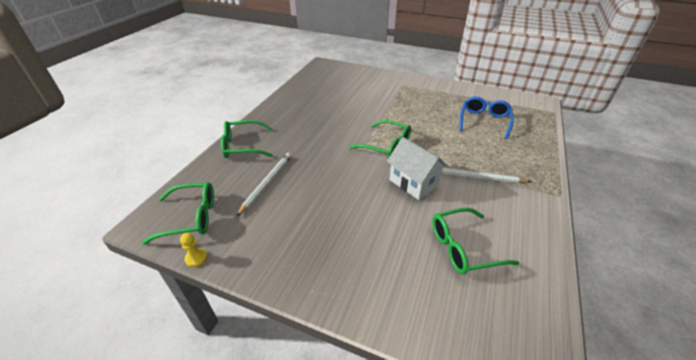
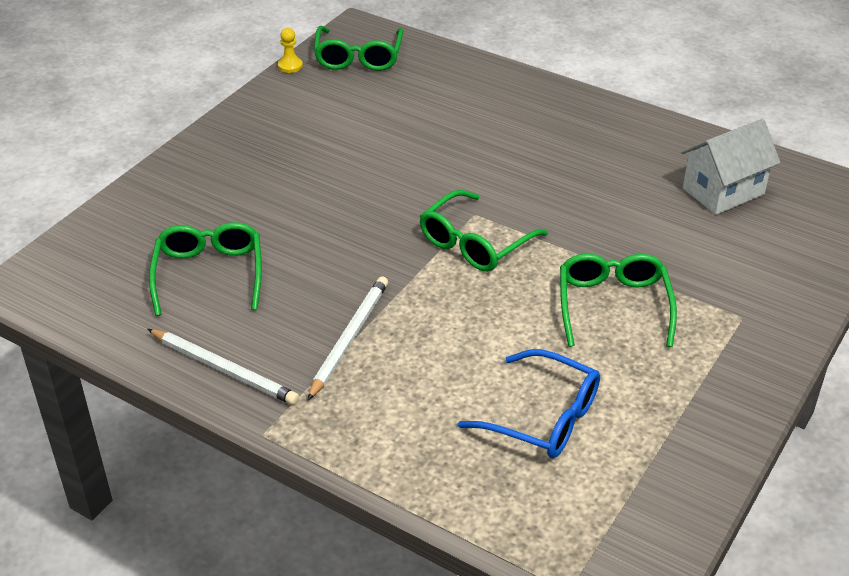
camera: 100 degrees right, 0 degrees up
green glasses [221,120,273,158] -> green glasses moved to [560,253,677,347]
white pencil [236,153,291,217] -> white pencil moved to [148,329,299,405]
white house [387,137,448,200] -> white house moved to [681,119,781,215]

